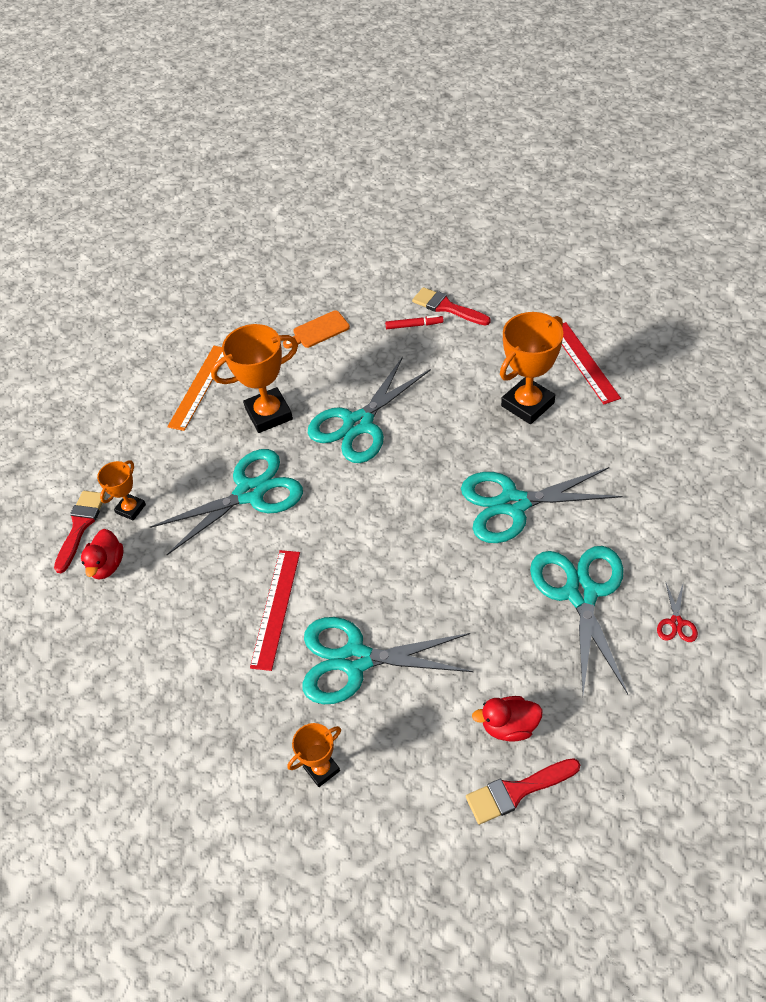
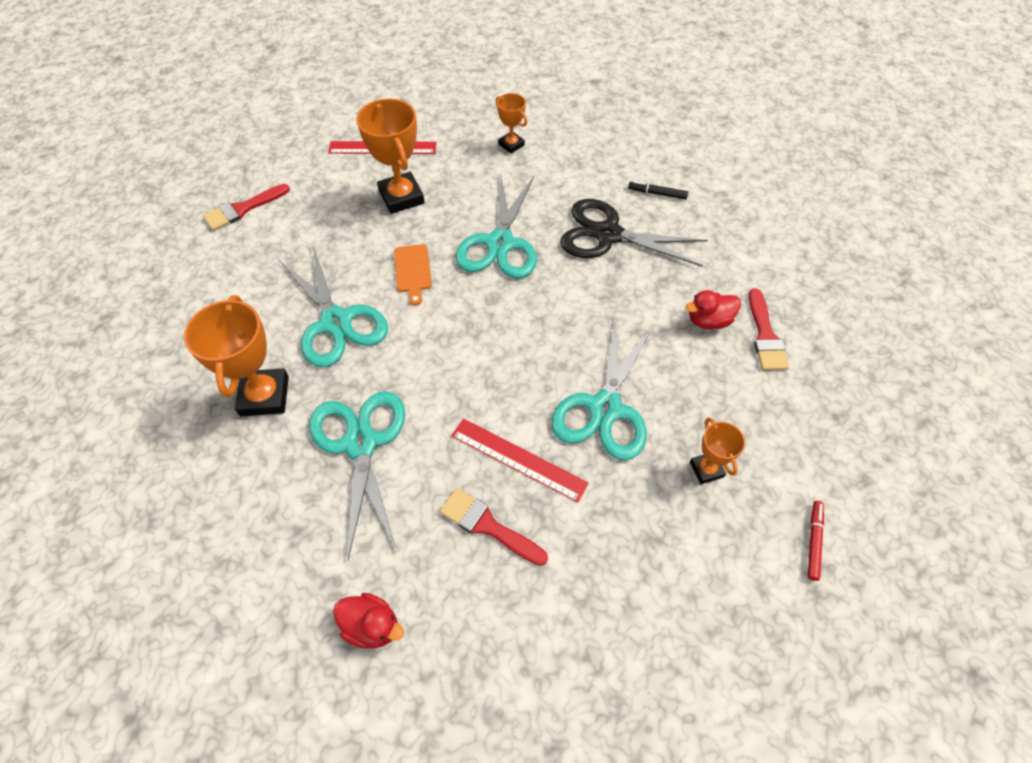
camera: 75 degrees left, 5 degrees up
red brush [54,491,106,573] -> red brush moved to [440,488,548,566]
orange trophy [97,460,146,521] -> orange trophy moved to [496,93,527,153]
orange ruler [167,346,224,431] -> none
orange cutting board [283,310,350,348] -> orange cutting board moved to [394,244,432,305]
red marker [385,315,444,329] -> red marker moved to [808,501,824,581]
red duck [472,696,543,742] -> red duck turned 60 degrees clockwise [685,290,741,329]
turquoise scissors [530,546,628,694] -> black scissors [560,199,707,266]
red scissors [657,581,698,642] -> black marker [628,181,688,199]

